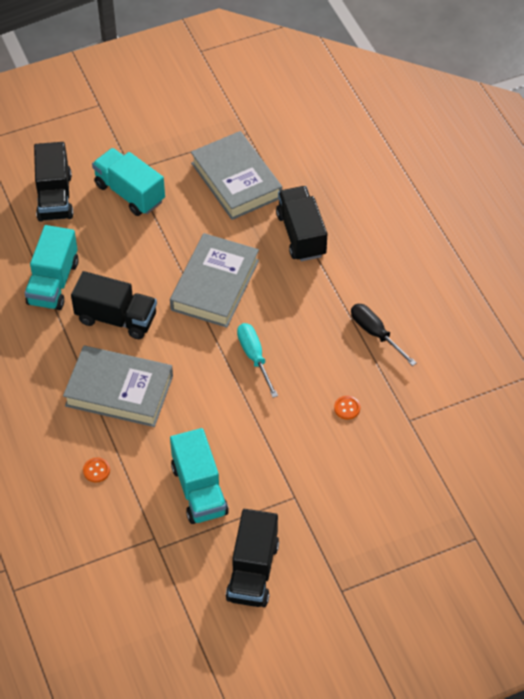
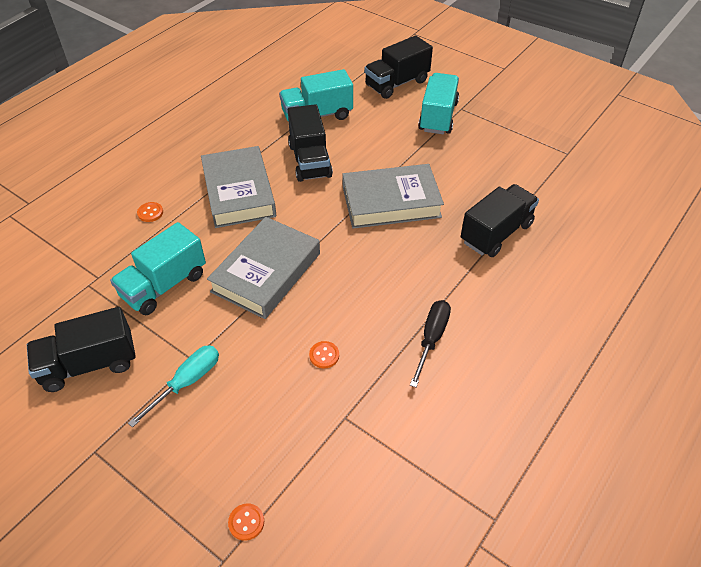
camera: 60 degrees right, 5 degrees down
grey book [191,131,282,220] -> grey book moved to [207,217,320,319]
turquoise screwdriver [237,323,278,398] -> turquoise screwdriver moved to [128,345,219,428]
none -> orange button [228,504,264,541]

